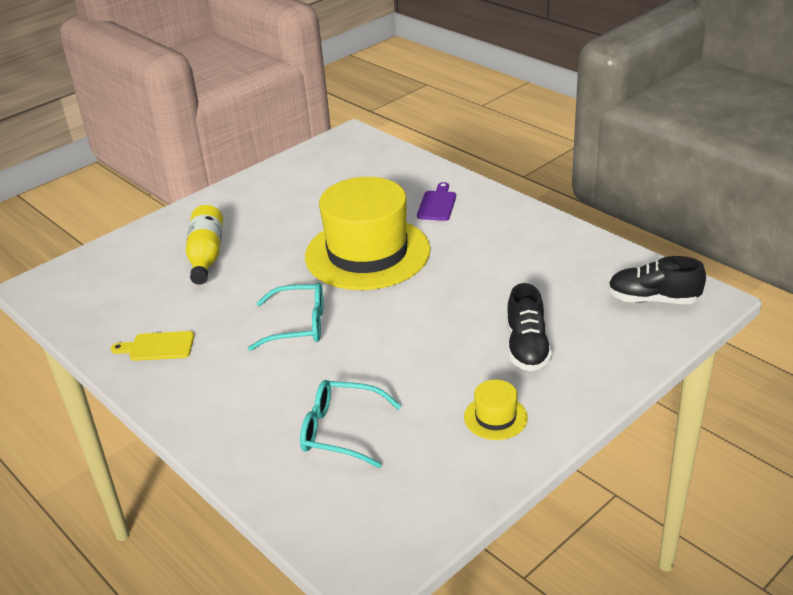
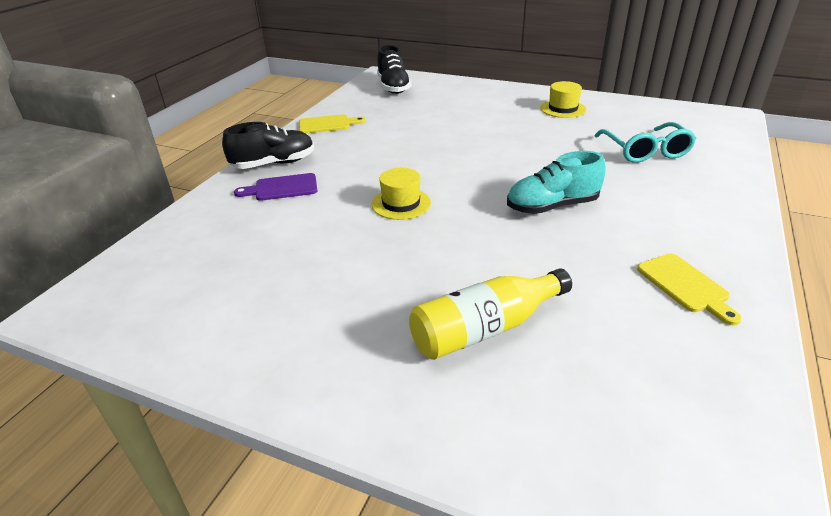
camera: 115 degrees left, 0 degrees up
turquoise glasses [248,283,323,351] -> turquoise shoe [507,151,606,214]
yellow hat [305,177,431,290] -> yellow hat [372,168,431,220], size x0.40
black shoe [506,283,552,371] -> black shoe moved to [222,122,314,169]
none -> yellow cutting board [299,114,366,134]

